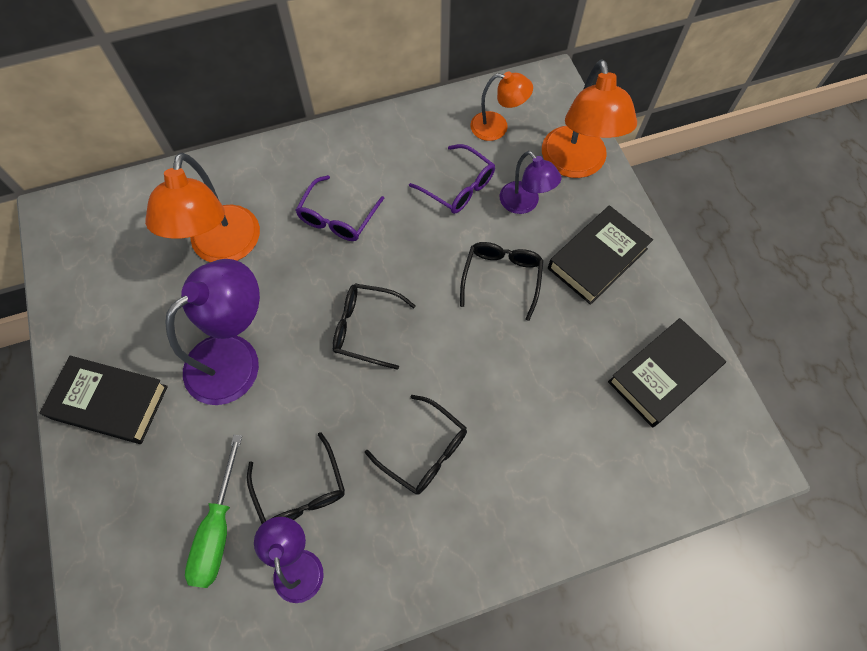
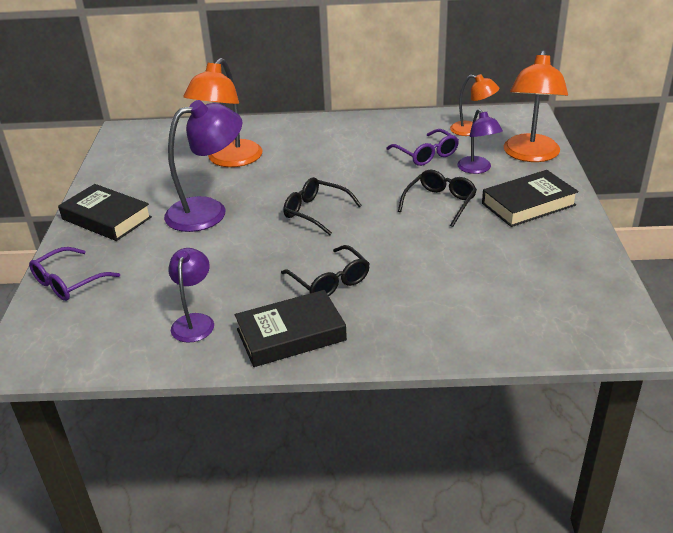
camera: 20 degrees right, 30 degrees down
green screwdriver [185,435,242,588] -> none
black glasses [247,432,345,524] -> none
purple glasses [296,175,385,241] -> purple glasses moved to [29,247,120,301]
black book [608,318,726,428] -> black book moved to [235,290,347,367]

